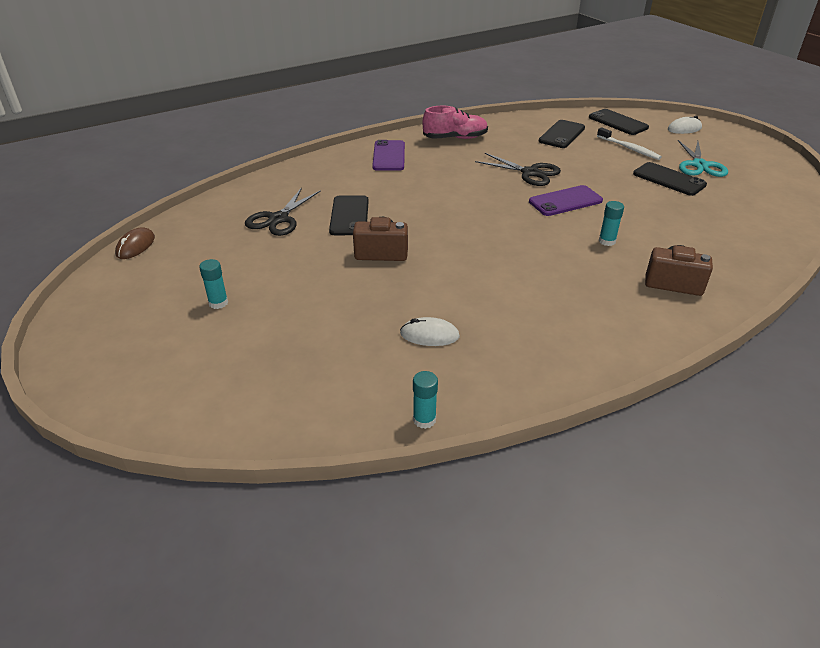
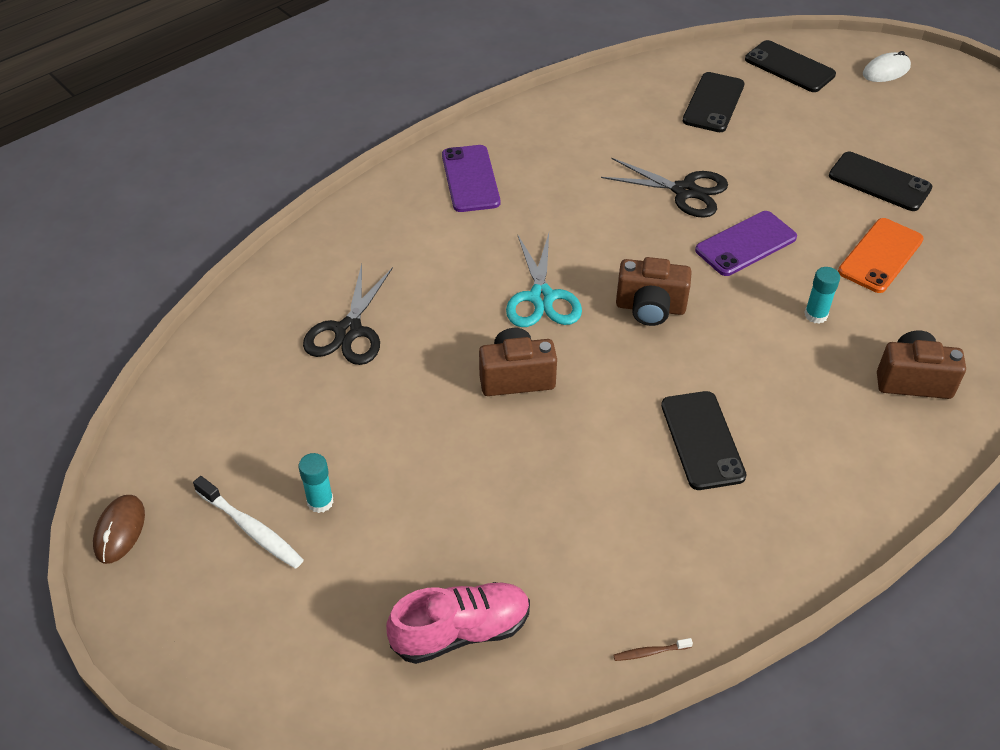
camera: 10 degrees left, 10 degrees up
brown mouse [115,227,155,259] -> brown mouse moved to [93,495,145,564]
black phone [329,195,369,235] -> black phone moved to [661,391,747,490]
white mouse [400,317,460,346] -> none
turquoise glue stick [413,371,438,429] -> brown toothbrush [613,638,693,661]
pink shoe [423,106,488,139] -> pink shoe moved to [386,582,530,664]
white toothbrush [597,127,662,160] -> white toothbrush moved to [193,476,304,569]
turquoise scissors [678,140,728,177] -> turquoise scissors moved to [506,233,582,327]
none -> brown camera [616,257,692,326]
none -> orange phone [838,218,924,293]

